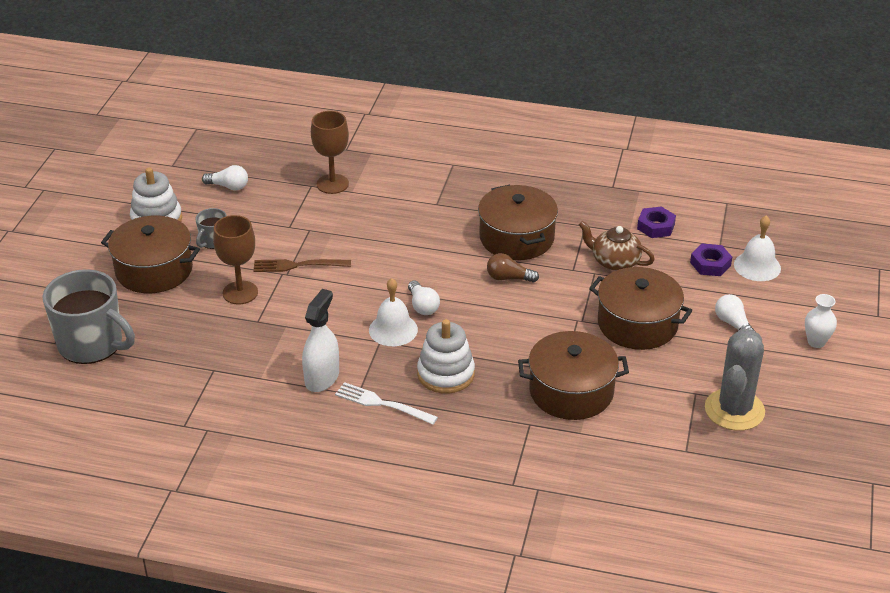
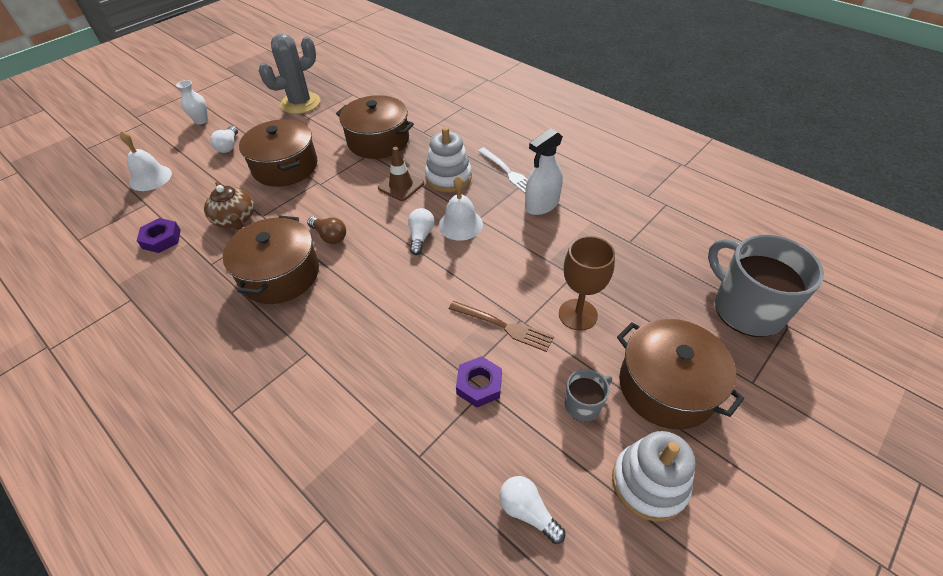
camera: 150 degrees left, 10 degrees up
brown goblet [311,111,349,194] -> none
purple nut [690,244,732,276] -> purple nut moved to [456,356,502,407]
none -> brown traffic cone [378,147,424,201]

